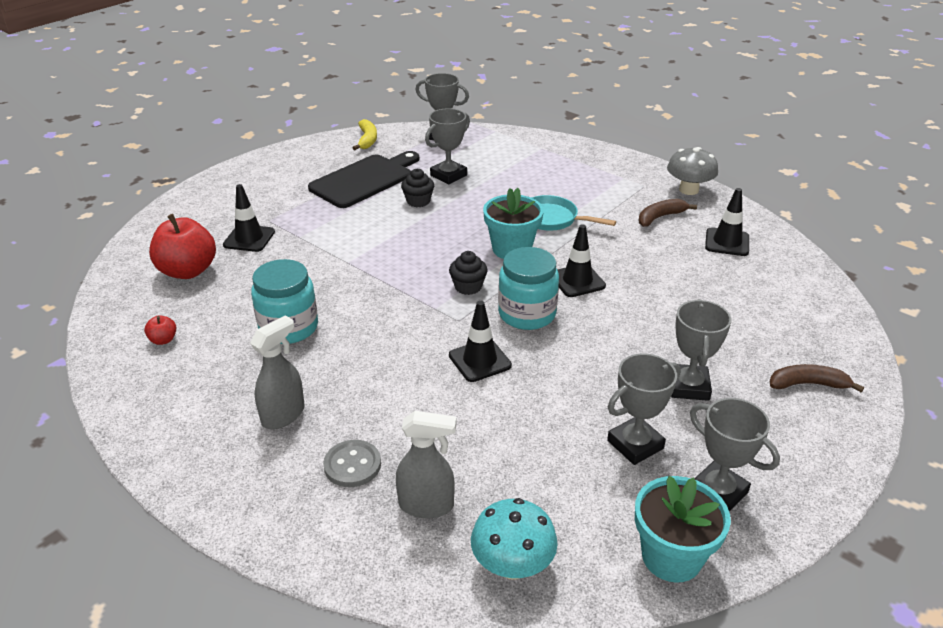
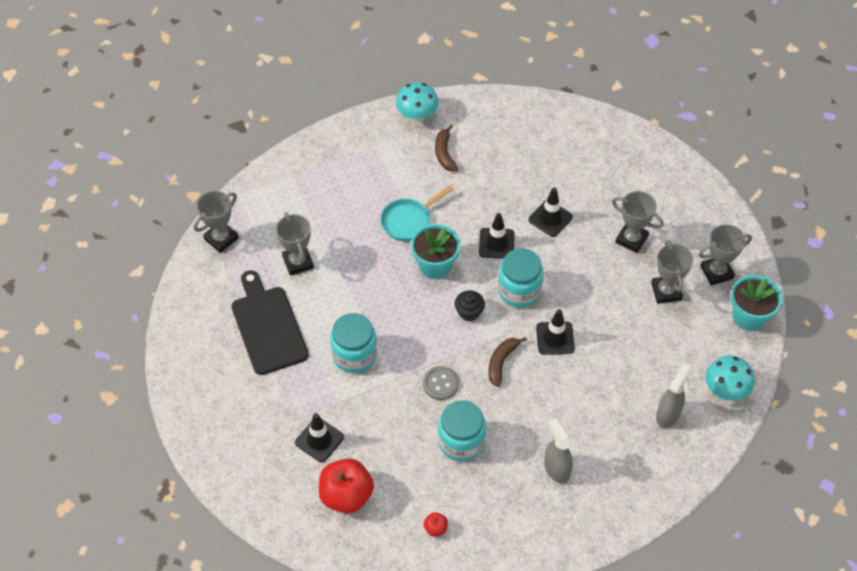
camera: 65 degrees left, 20 degrees up
grey button [323,440,381,487] -> grey button moved to [423,366,459,400]
yellow banana [353,119,377,150] -> none
black cupcake [401,169,434,207] -> none
grey mushroom [667,147,718,195] -> turquoise mushroom [396,82,439,122]
black traffic cone [705,188,749,256] -> black traffic cone moved to [529,188,573,237]
brown banana [769,364,864,392] -> brown banana moved to [488,337,527,387]
none -> turquoise jar [330,313,377,373]

